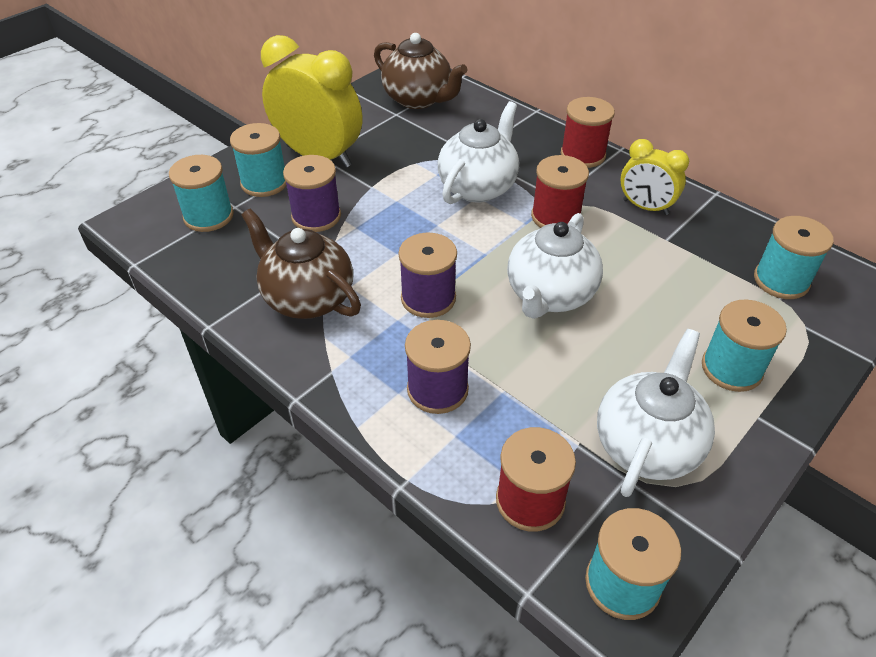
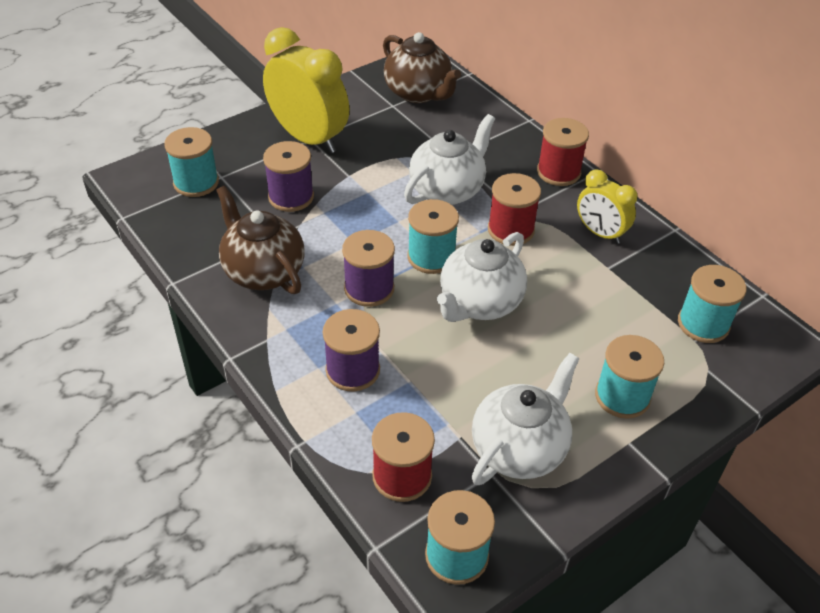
camera: 10 degrees right, 0 degrees up
turquoise spool [230,123,286,197] -> turquoise spool moved to [407,199,459,274]

